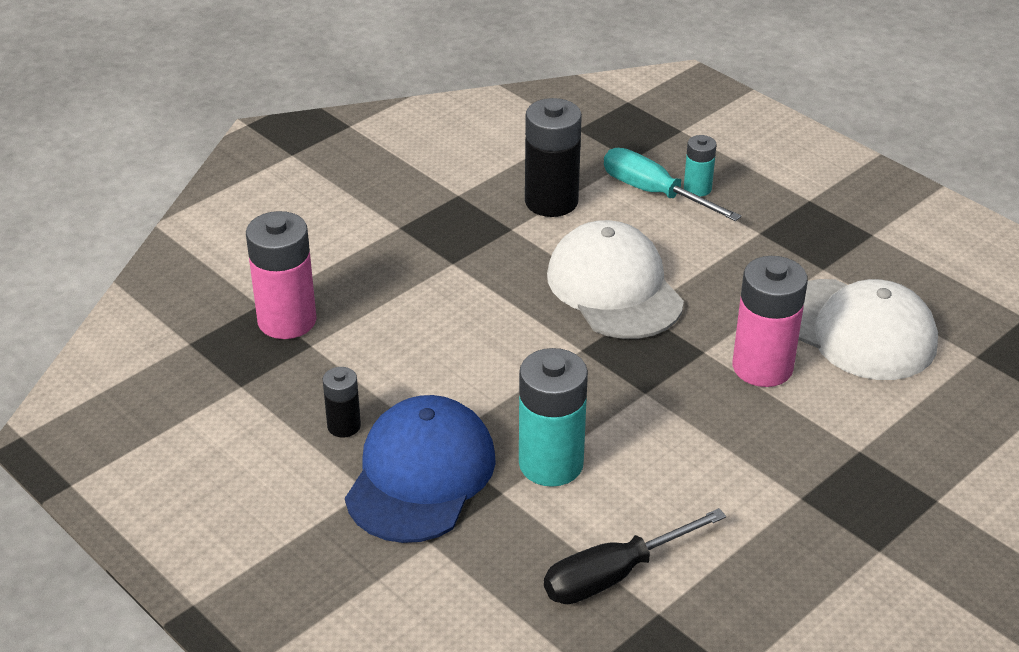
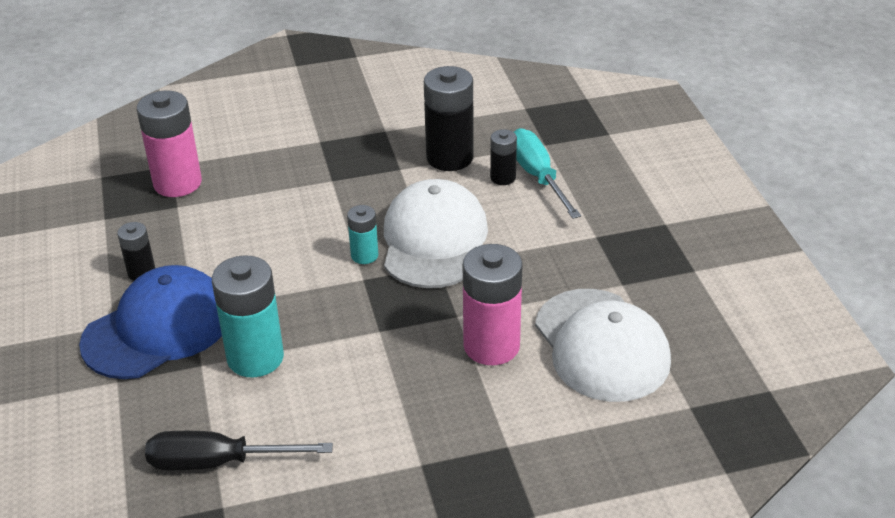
camera: 30 degrees right, 0 degrees up
turquoise battery [684,135,716,197] -> turquoise battery moved to [347,205,378,264]
none -> black battery [490,129,517,185]

